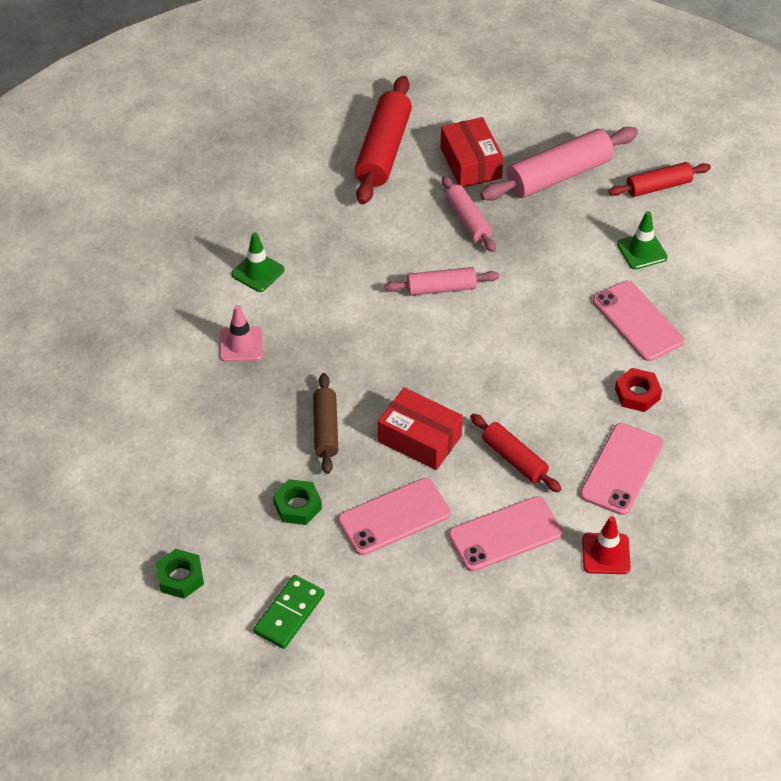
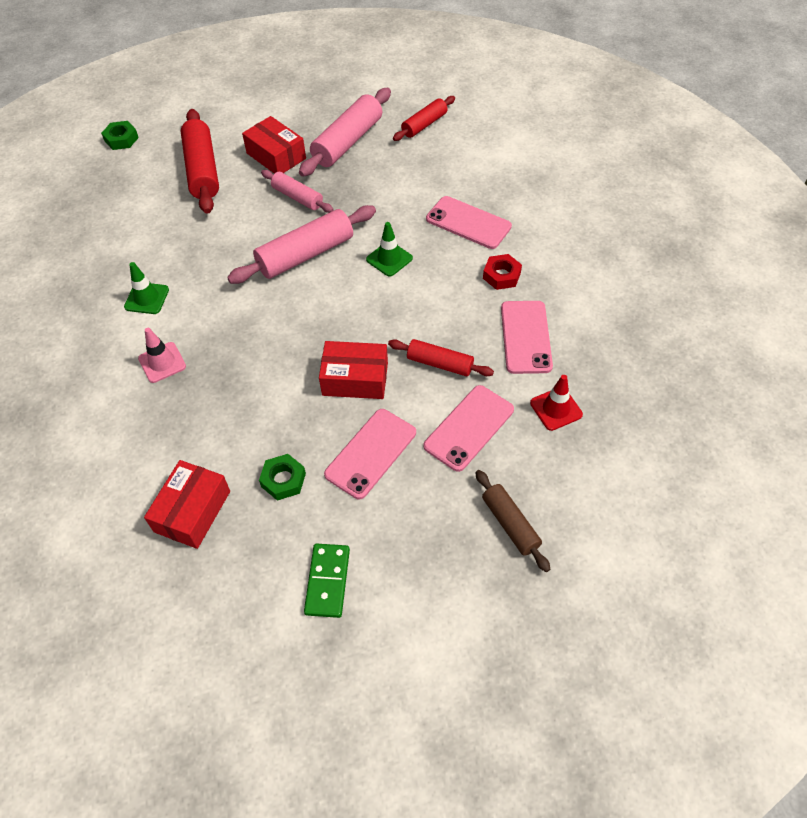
camera: 25 degrees left, 5 degrees up
green nut [156,549,204,599] -> green nut moved to [101,121,139,150]
brown rolling pin [313,373,338,474] -> brown rolling pin moved to [475,470,550,572]
pink rolling pin [384,267,499,296] -> pink rolling pin [227,205,376,284], size x1.68
green traffic cone [617,211,668,269] -> green traffic cone moved to [366,222,413,277]
none -> red box [144,460,230,549]

